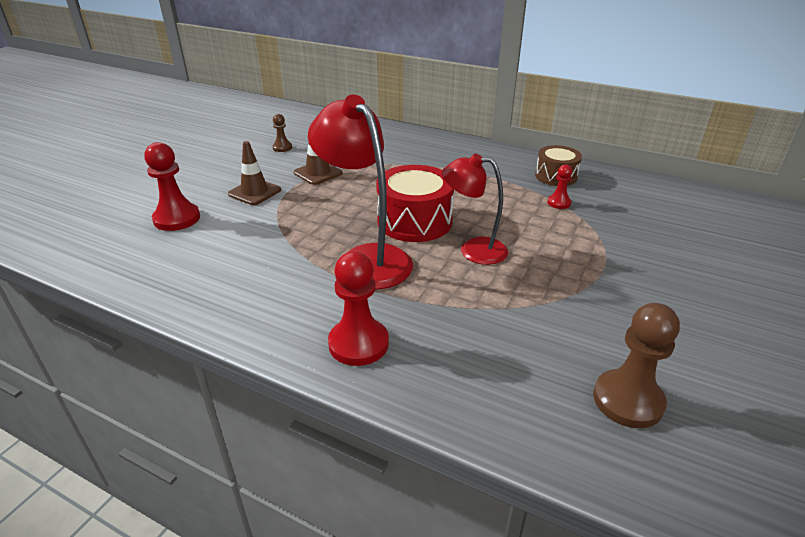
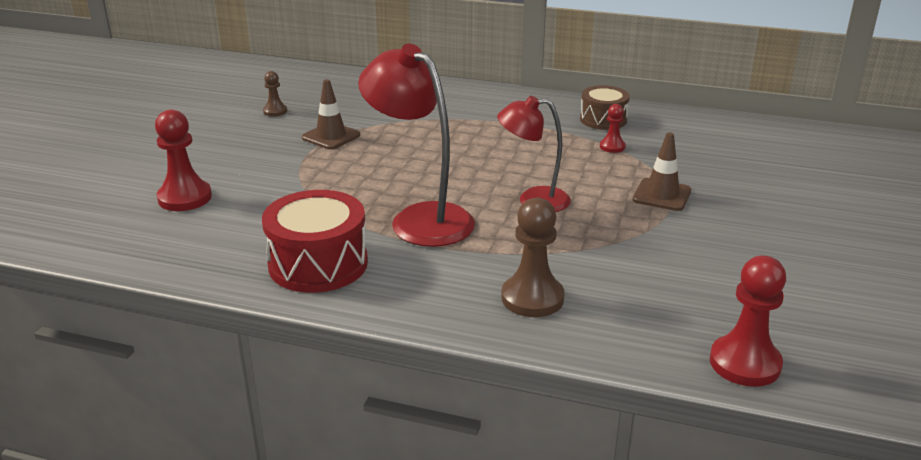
camera: 10 degrees left, 5 degrees down
brown traffic cone [228,141,281,205] -> brown traffic cone moved to [633,132,691,211]
red pawn [328,252,389,366] -> red pawn moved to [710,256,786,387]
red drum [376,165,454,242] -> red drum moved to [262,190,368,293]
brown pawn [593,303,680,428] -> brown pawn moved to [501,198,565,317]

